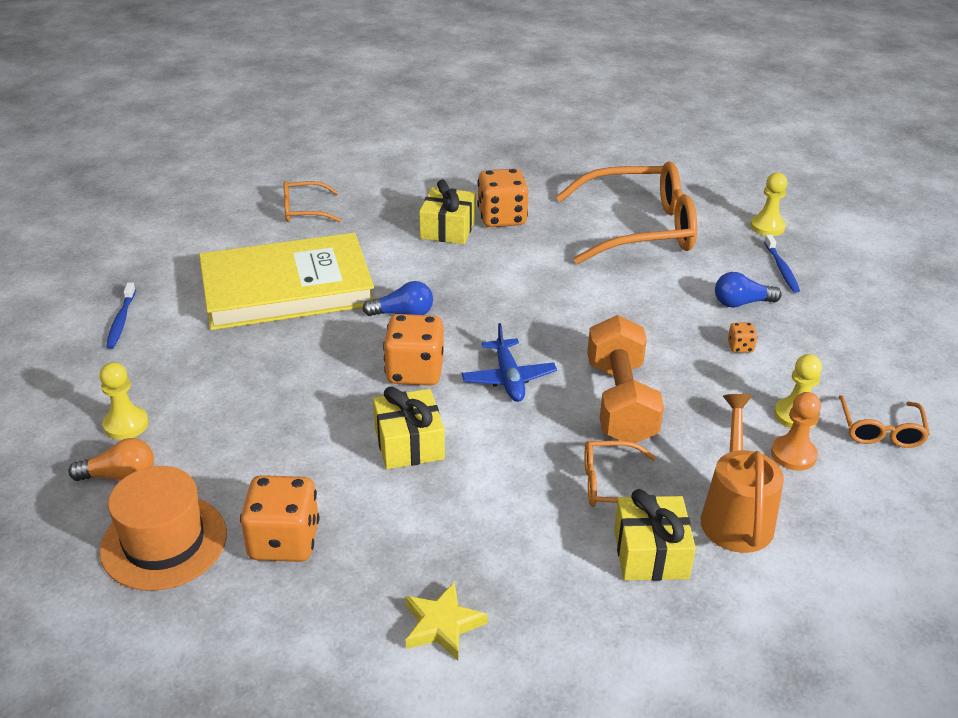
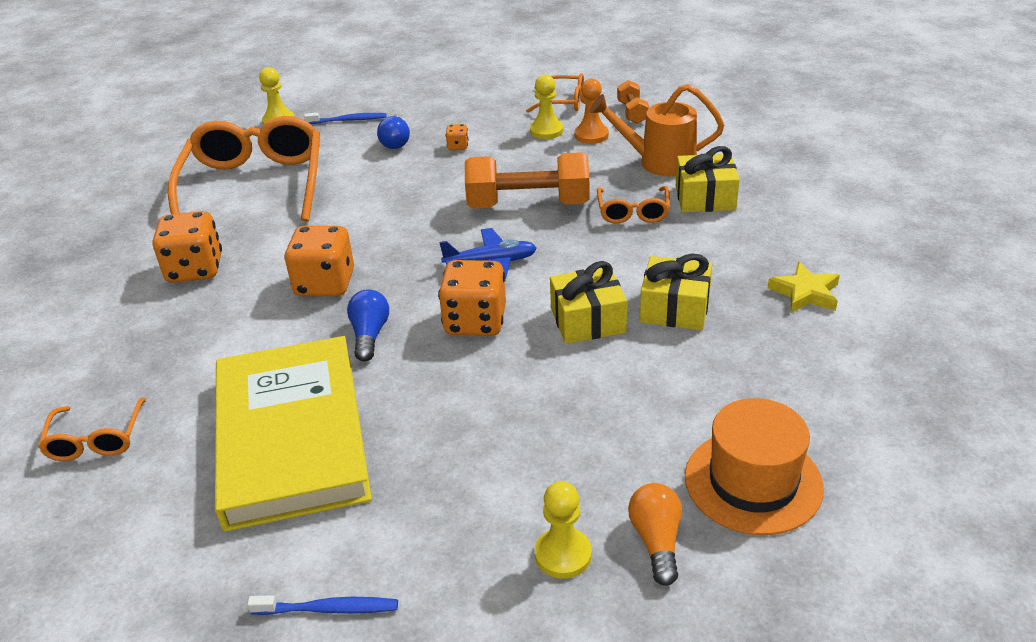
camera: 85 degrees left, 0 degrees up
orange dice [240,475,319,562] -> orange dice moved to [284,226,354,296]
yellow gift [419,180,476,244] -> yellow gift moved to [640,253,712,330]
none -> orange dumbbell [617,80,649,124]

